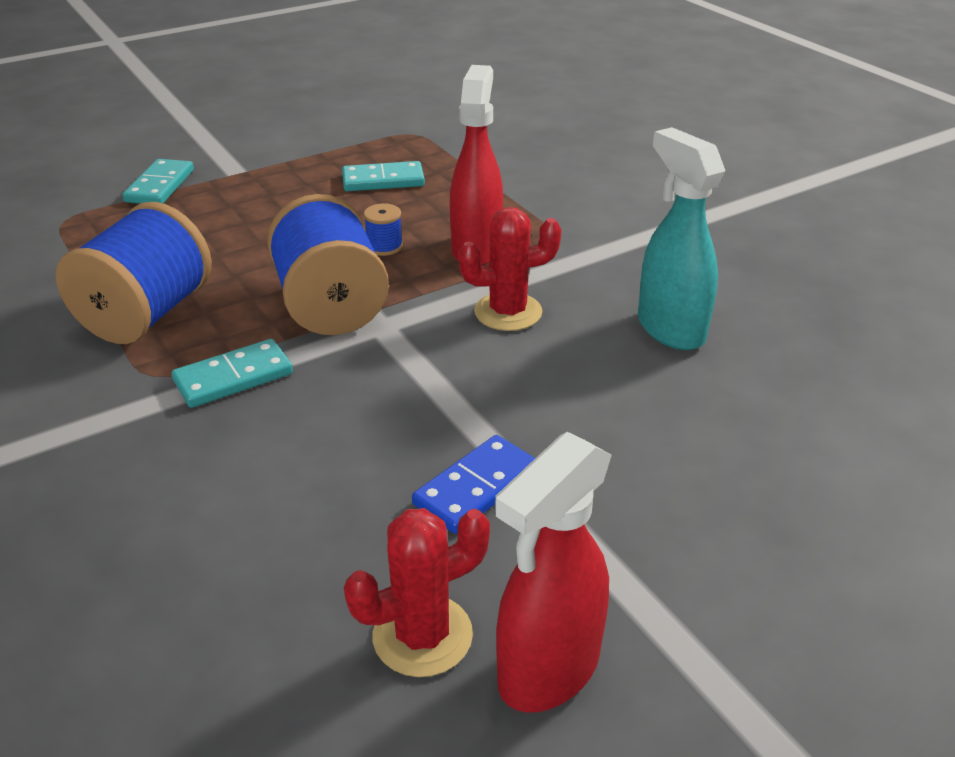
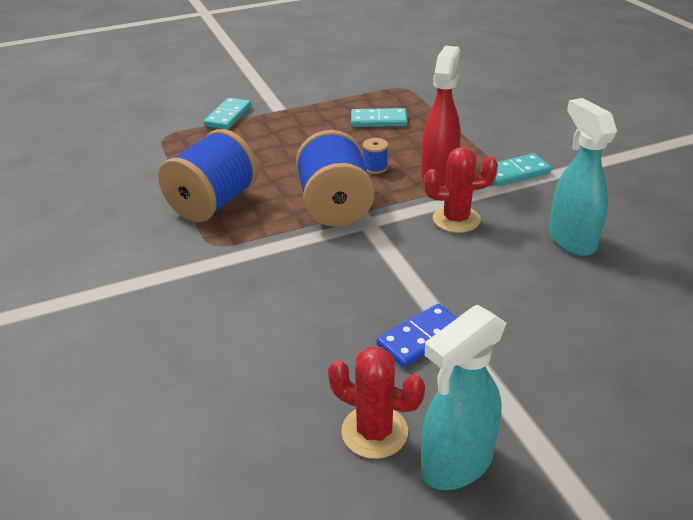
camera: 10 degrees right, 0 degrees up
turquoise domino [172,339,293,408] -> turquoise domino moved to [481,153,551,186]
red cactus [344,508,490,677] -> red cactus turned 45 degrees clockwise [328,347,425,459]
red spray bottle [495,432,612,713] -> turquoise spray bottle [421,305,506,490]

